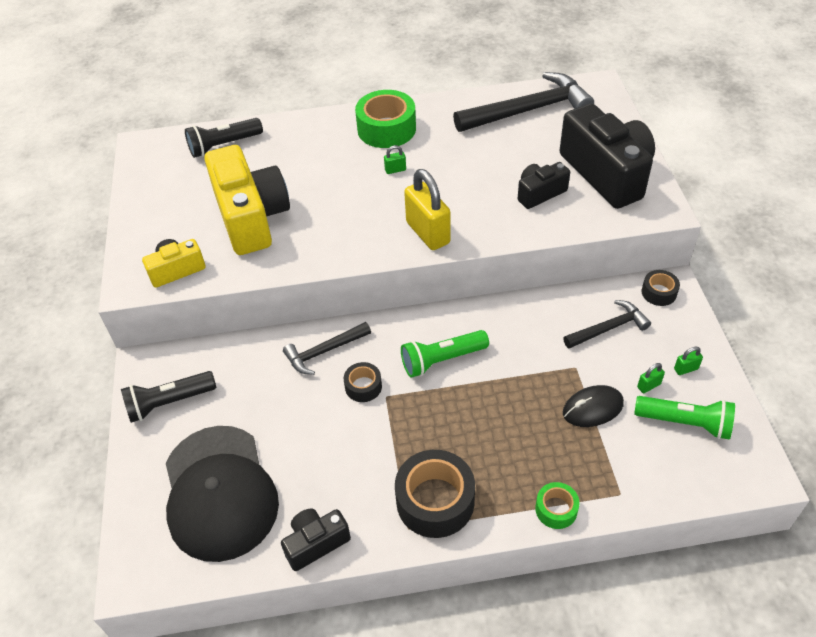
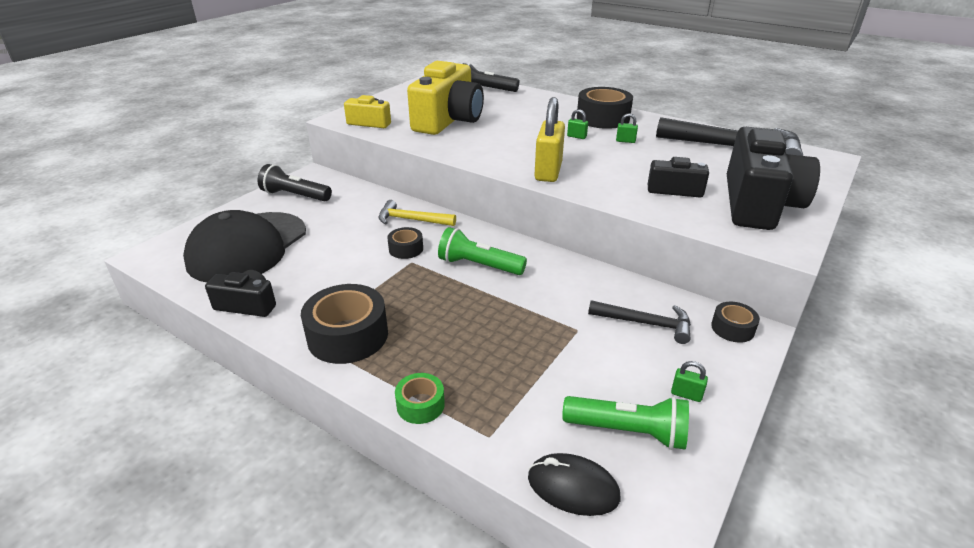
camera: 40 degrees right, 15 degrees down
black hammer [283,322,371,375] -> yellow hammer [378,200,456,226]
green tape [355,90,416,148] -> black tape [577,87,633,129]
black mouse [563,385,624,427] -> black mouse moved to [528,453,620,516]
green flashlight [634,396,735,440] -> green flashlight turned 45 degrees counterclockwise [562,396,689,450]
green padlock [637,363,665,393] -> green padlock moved to [616,113,638,143]

